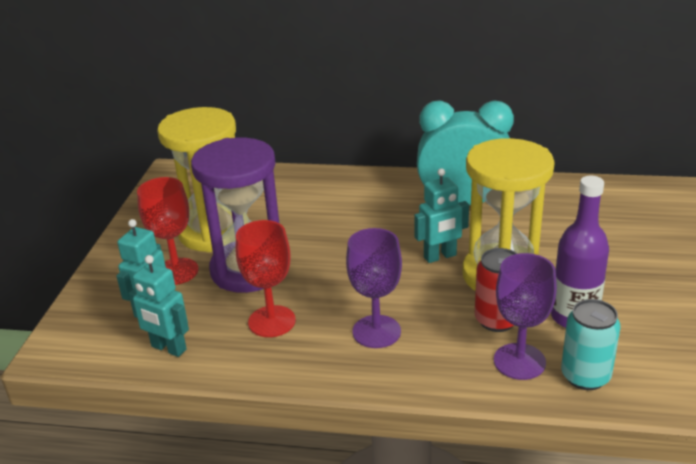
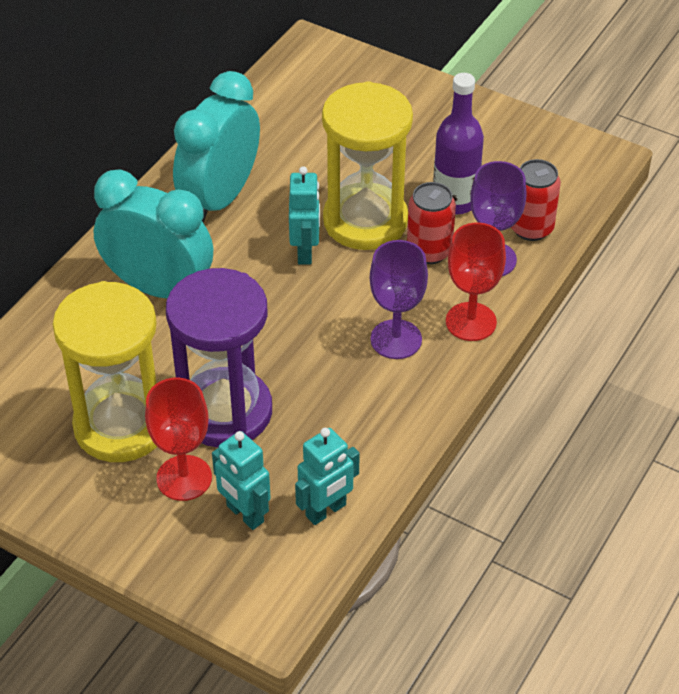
camera: 70 degrees left, 15 degrees up
red goblet [236,220,296,337] -> red goblet moved to [446,223,506,341]
turquoise can [561,299,620,390] -> red can [511,159,561,241]
none -> turquoise clock [93,169,213,298]

